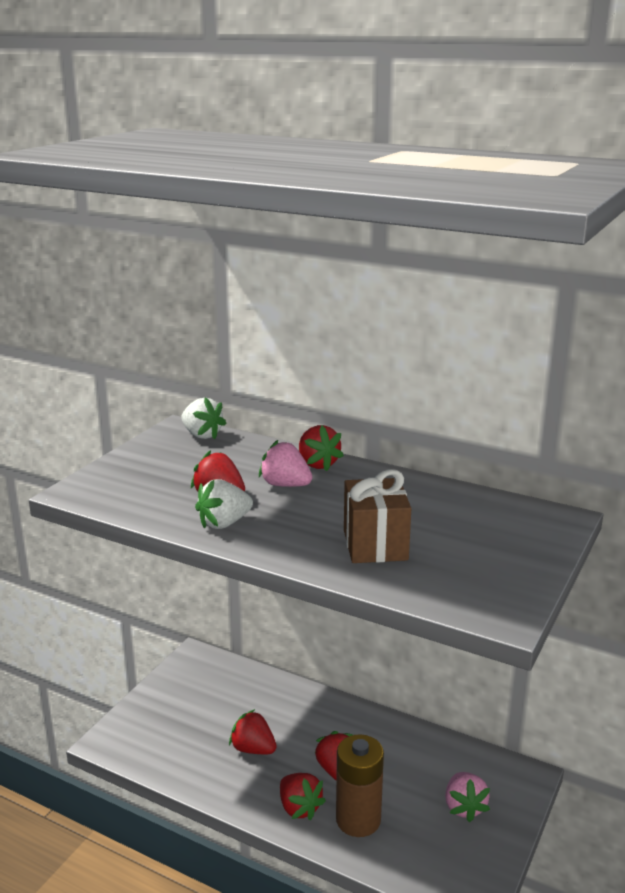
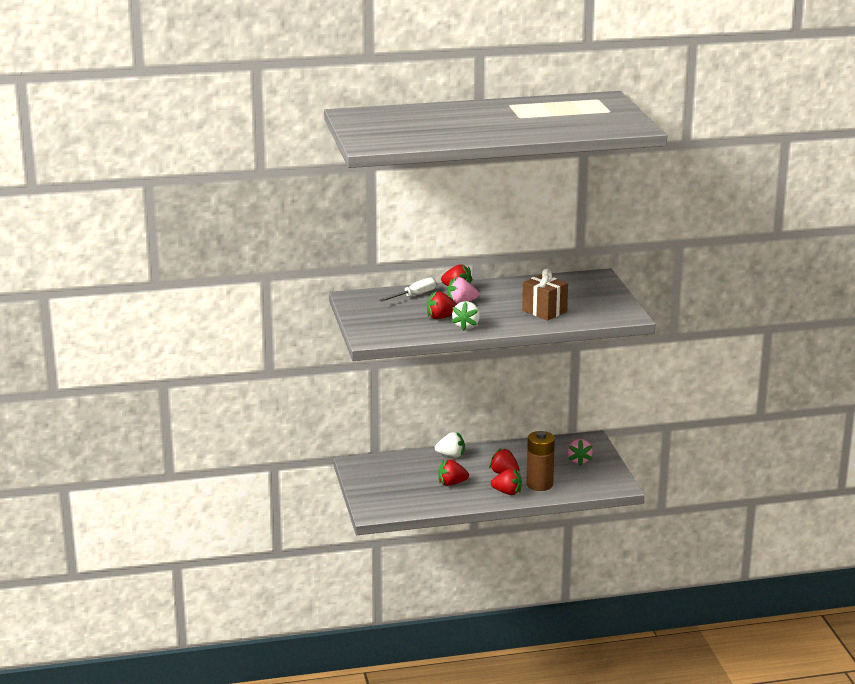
camera: 40 degrees left, 0 degrees up
white strawberry [181,397,226,439] -> white strawberry moved to [435,432,465,458]
pink strawberry [445,772,490,822] -> pink strawberry turned 45 degrees clockwise [567,439,593,466]
none -> white screwdriver [379,277,437,302]

